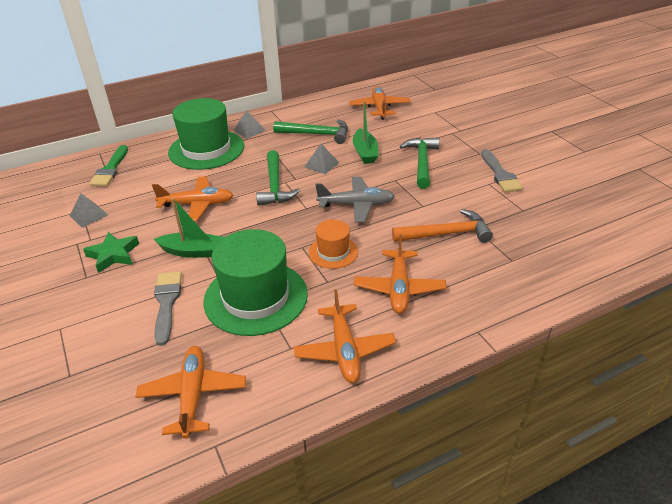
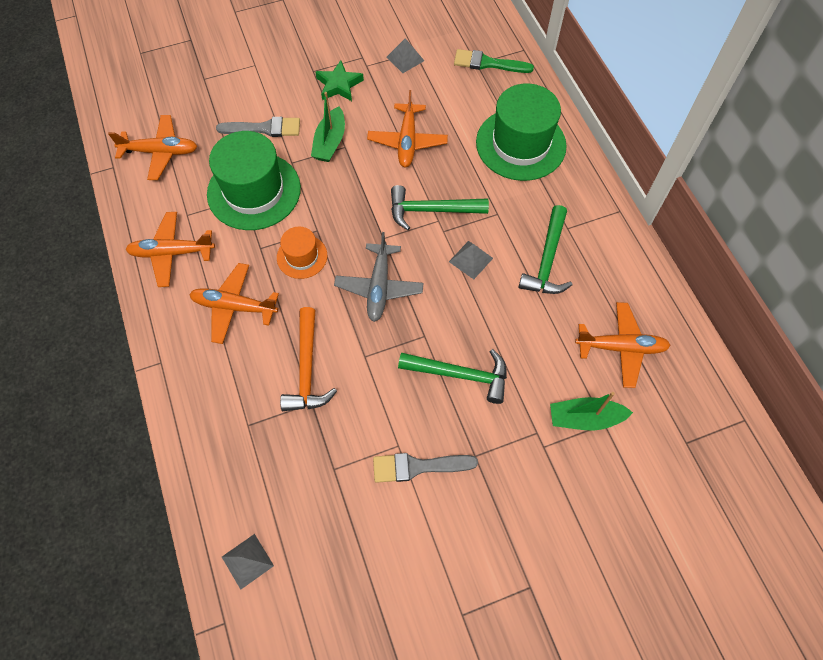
camera: 95 degrees right, 25 degrees up
grey pyramid [233,110,266,139] -> grey pyramid moved to [222,534,274,590]
green boat [353,101,378,164] -> green boat moved to [550,392,633,430]

